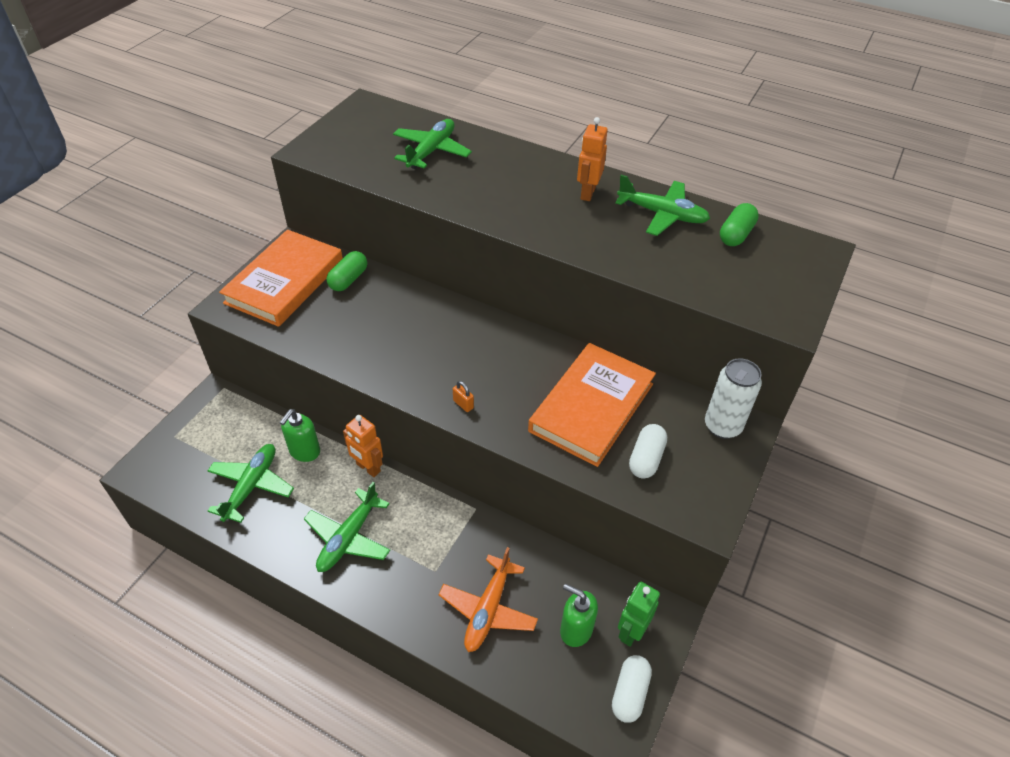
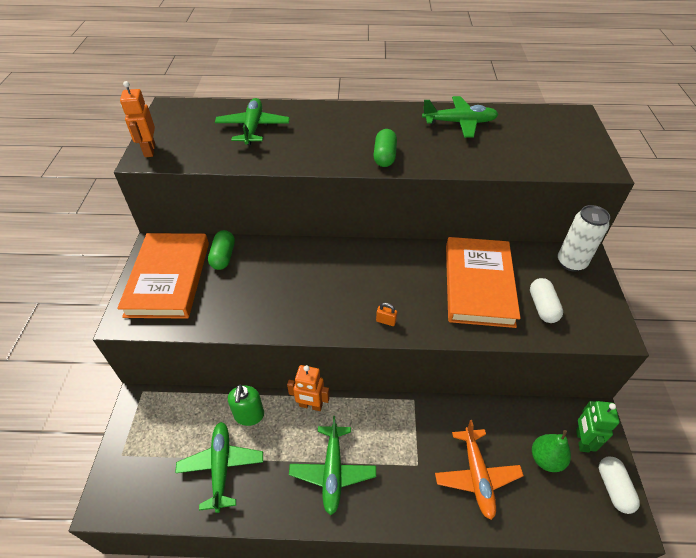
camera: 25 degrees left, 0 degrees up
green soap dispenser [560,584,598,647] -> green pear [532,430,571,472]
orange robot [577,117,608,201] -> orange robot moved to [120,81,155,157]
green capsule [720,203,759,246] -> green capsule moved to [374,129,397,167]

